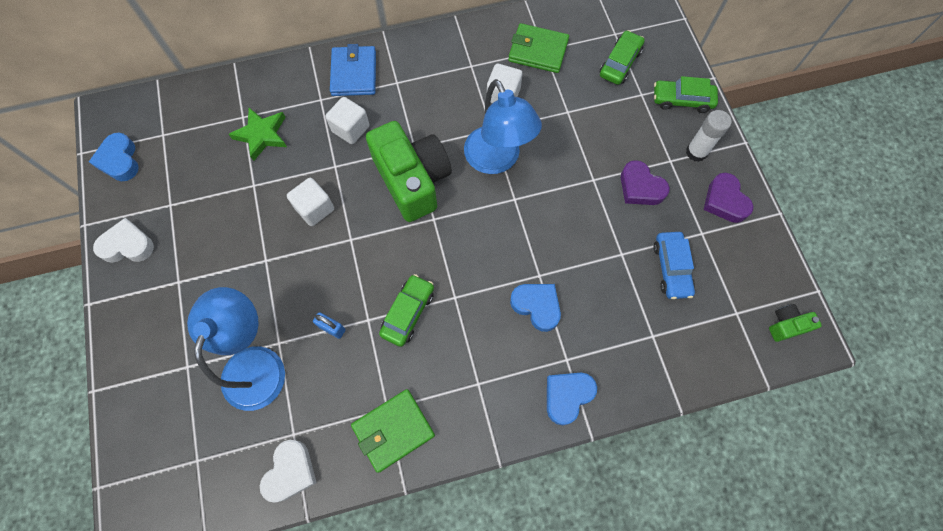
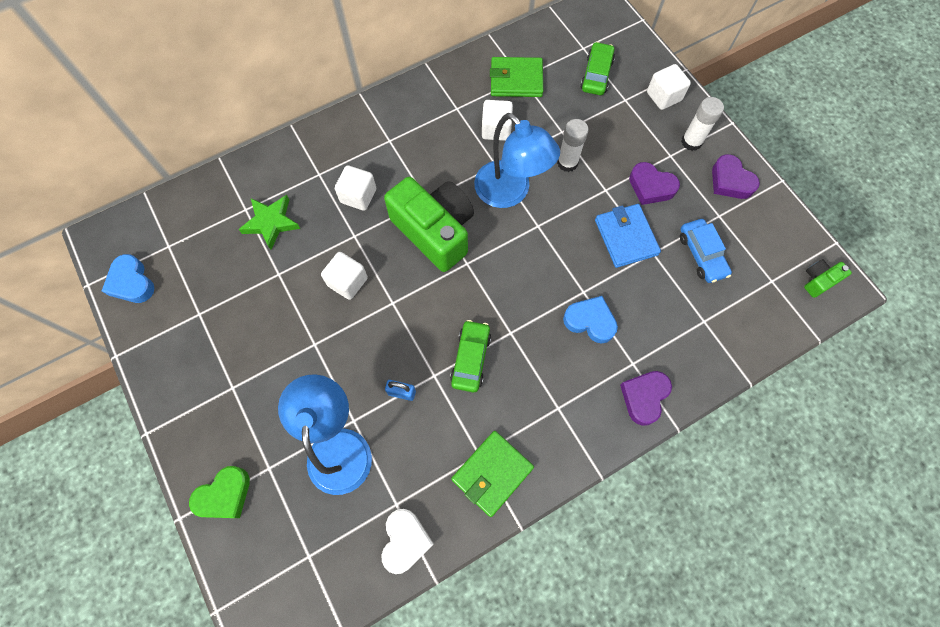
camera: 15 degrees left, 0 degrees up
white heart [93,218,154,263] -> none
blue wallet [330,44,376,96] -> blue wallet moved to [595,204,661,268]
blue heart [547,373,597,425] -> purple heart [620,371,672,426]
green car [654,76,718,113] -> white cube [647,64,691,110]
none -> green heart [189,466,250,518]
none -> white glue stick [557,119,589,172]

